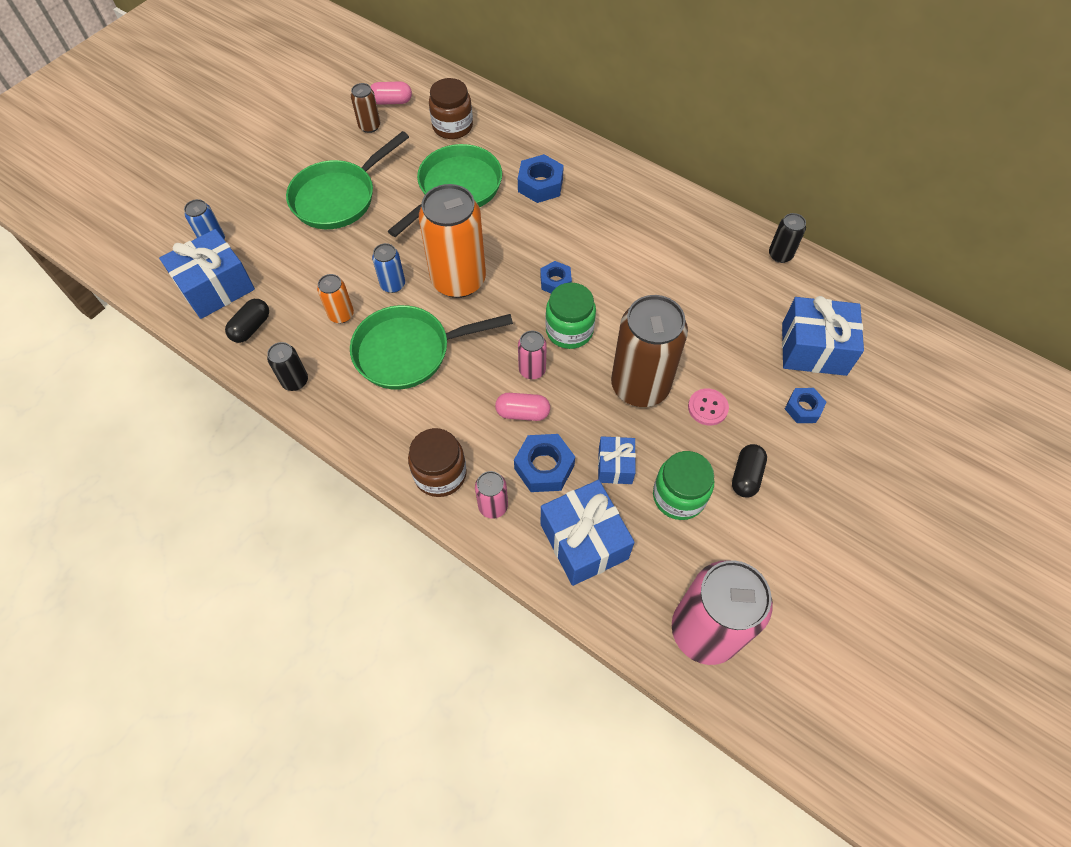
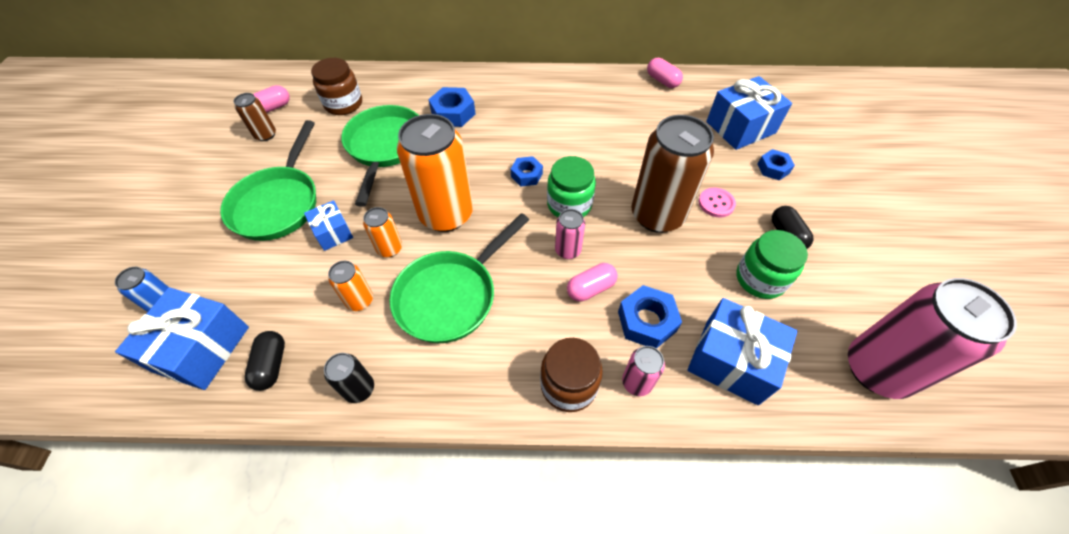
camera: 35 degrees left, 5 degrees down
blue can [372,243,405,293] -> orange can [363,207,402,257]
blue gift [598,436,636,484] -> blue gift moved to [304,200,353,251]
black can [769,213,806,263] -> pink capsule [647,58,683,88]

